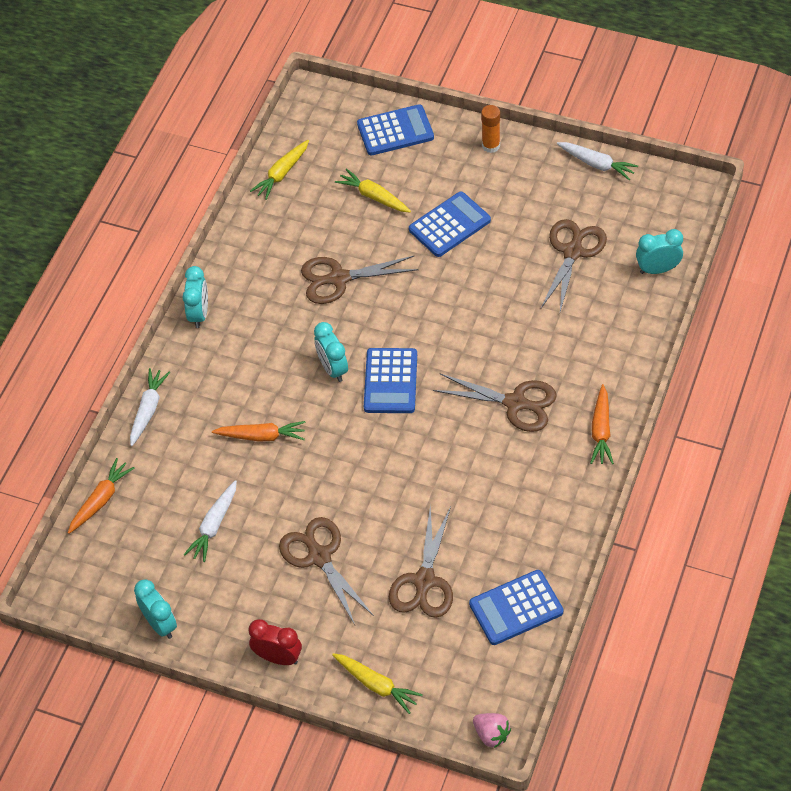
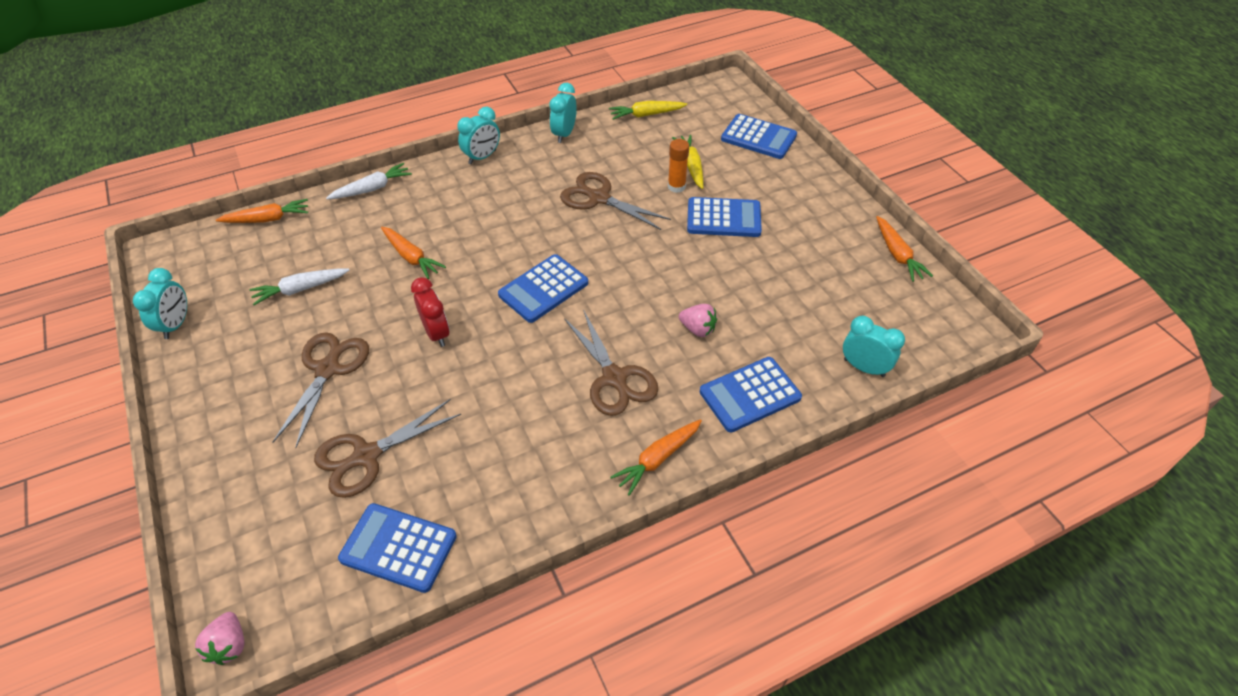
camera: 40 degrees right, 5 degrees down
red clock [249,619,302,665] -> red clock moved to [411,277,450,347]
turquoise clock [314,322,348,382] -> turquoise clock moved to [549,83,577,143]
yellow carrot [332,653,423,714] -> none
orange glue stick [481,105,500,153] -> orange glue stick moved to [668,139,689,193]
brown scissors [541,219,607,312] -> none
white carrot [557,142,638,180] -> orange carrot [876,216,933,282]
none -> pink strawberry [679,304,717,337]
none -> blue calculator [700,357,802,433]

